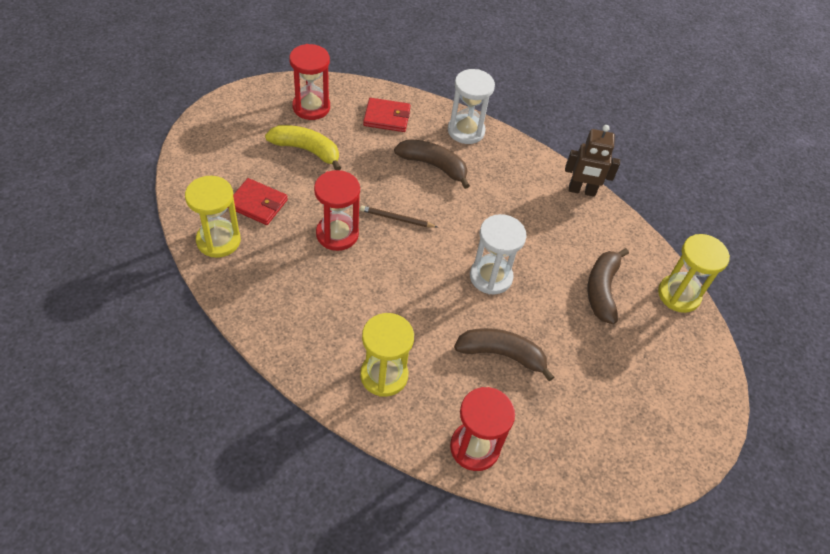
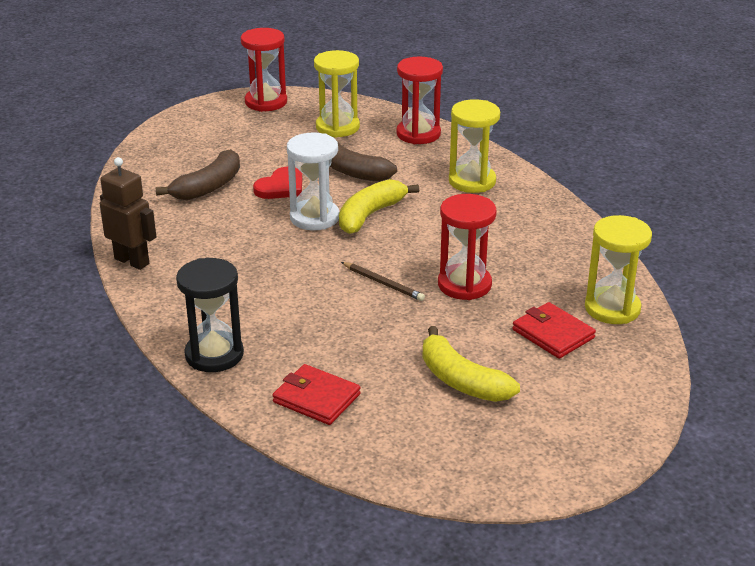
camera: 150 degrees left, 20 degrees down
red hourglass [289,44,330,120] -> red hourglass moved to [241,28,287,112]
brown banana [394,139,470,189] -> none
white hourglass [448,69,495,144] -> black hourglass [176,258,244,372]
yellow hourglass [658,234,730,313] -> yellow hourglass moved to [314,50,360,138]
none -> red heart [253,167,302,199]
none -> yellow banana [339,179,419,234]

